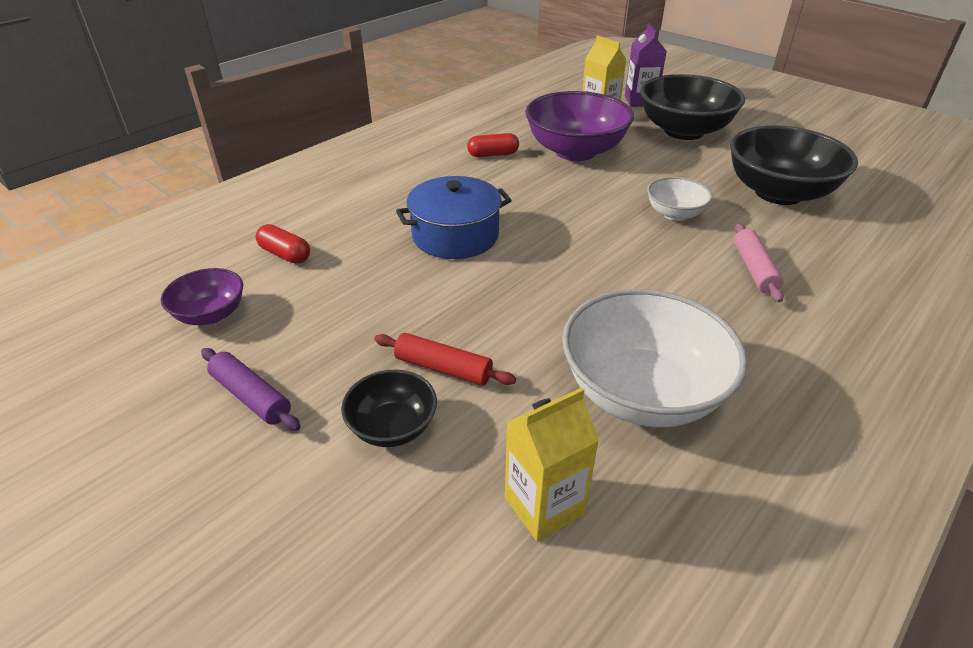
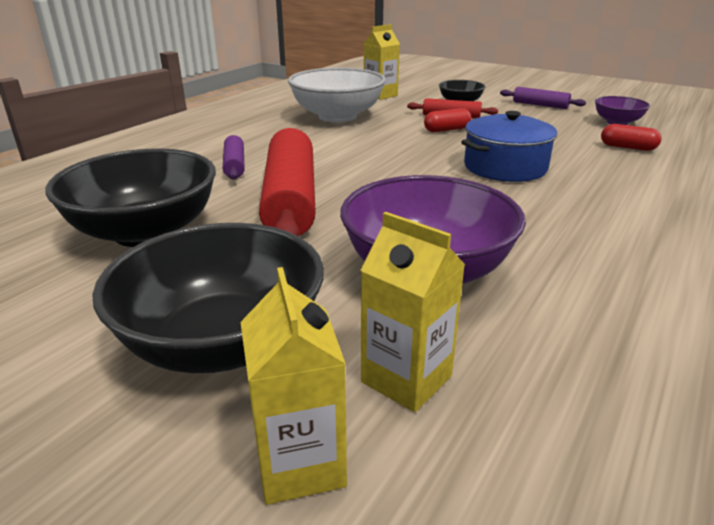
camera: 170 degrees right, 10 degrees down
red capsule [467,133,519,157] -> red capsule moved to [424,108,472,132]
purple carton [625,23,667,107] -> yellow carton [241,267,347,505]
white bowl [647,177,712,221] -> red rolling pin [259,128,316,237]
pink rolling pin [734,223,784,303] -> purple rolling pin [223,135,244,179]

